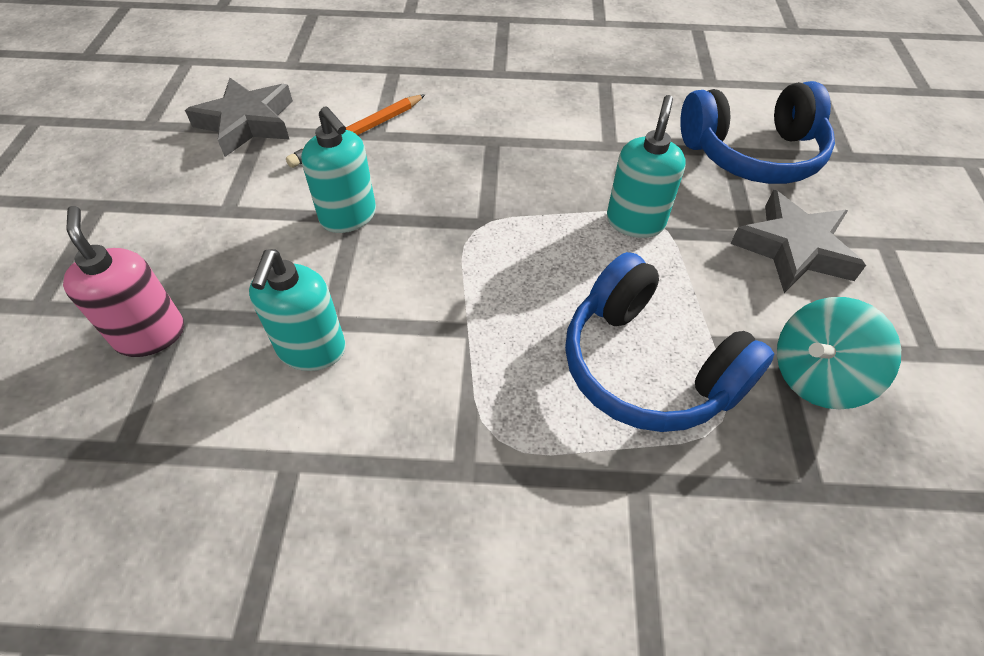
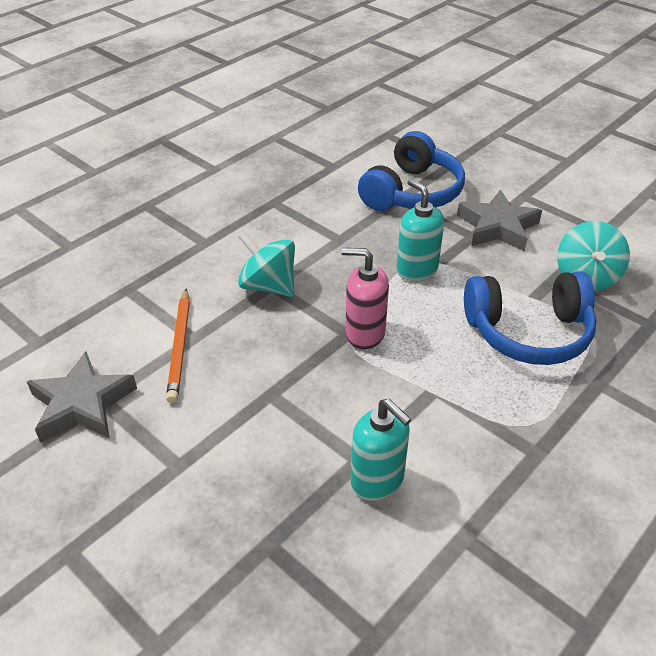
camera: 50 degrees left, 10 degrees down
pink soap dispenser [63,206,184,357] -> pink soap dispenser moved to [341,248,389,349]
turquoise soap dispenser [301,106,376,233] -> none
none -> turquoise spinning top [238,231,295,297]

